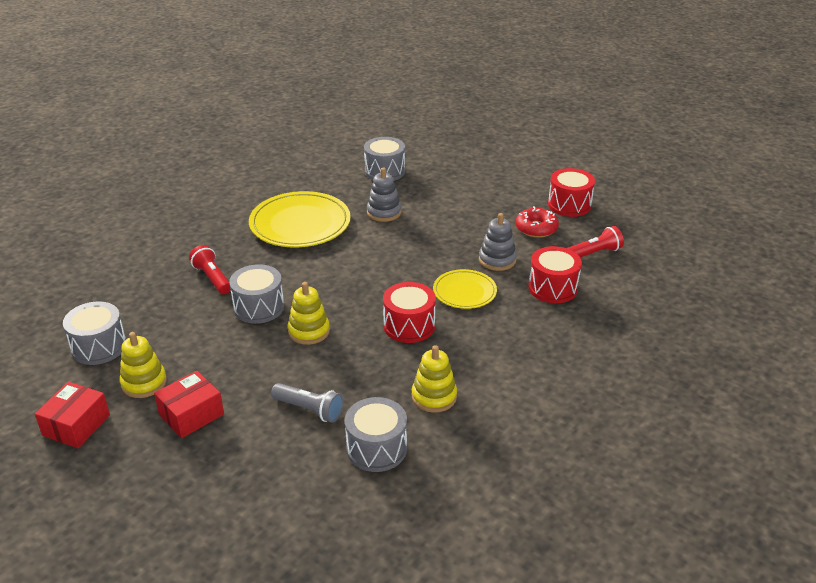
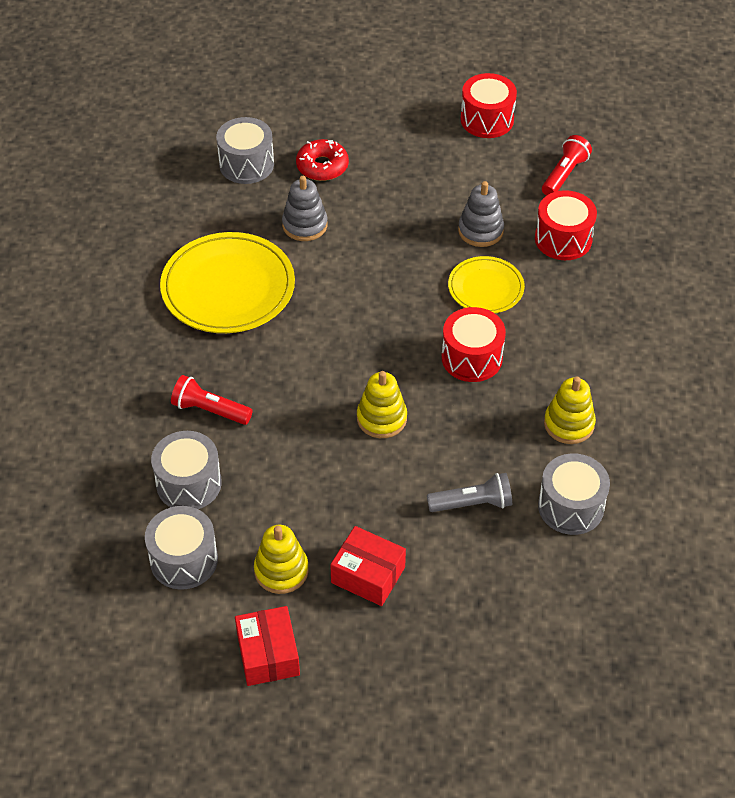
camera: 35 degrees left, 15 degrees up
red box [154,371,224,438] -> red box turned 75 degrees counterclockwise [330,526,406,606]
grey drum [229,264,284,324] -> grey drum moved to [151,431,222,509]
red donut [515,206,559,238] -> red donut moved to [296,139,349,181]

